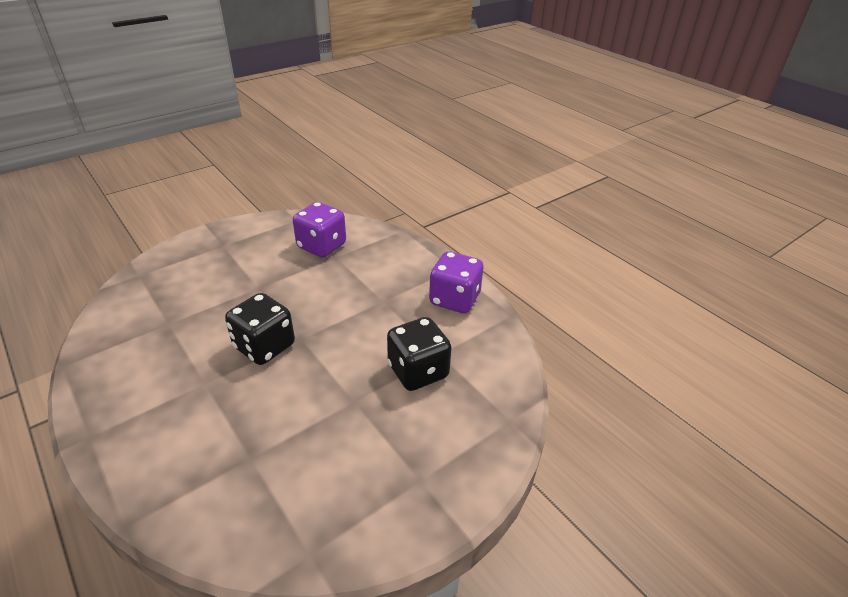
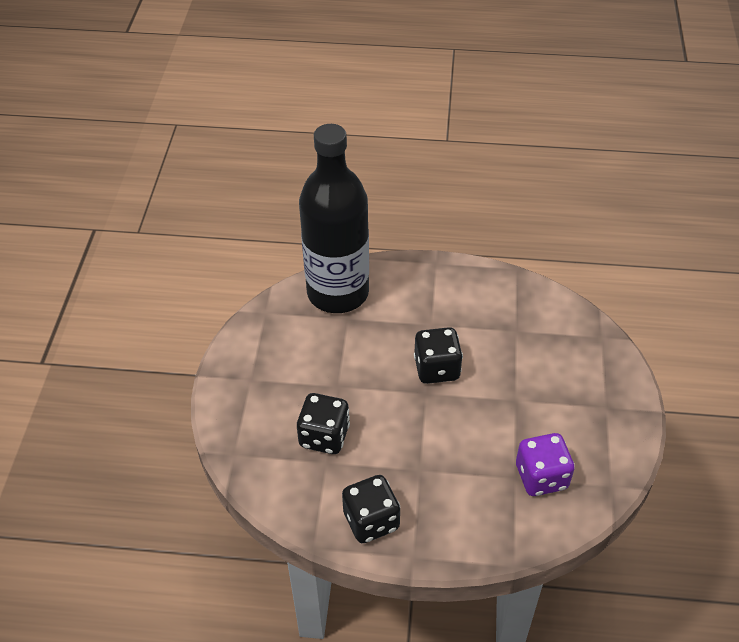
camera: 135 degrees right, 10 degrees up
purple dice [429,251,483,313] -> black dice [342,475,400,543]
none -> black bottle [299,124,369,313]

